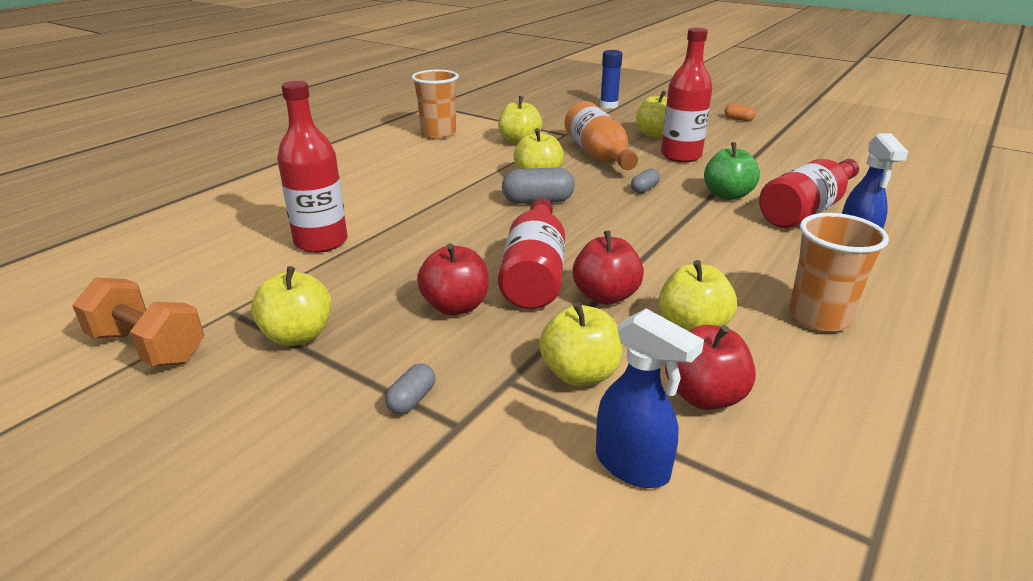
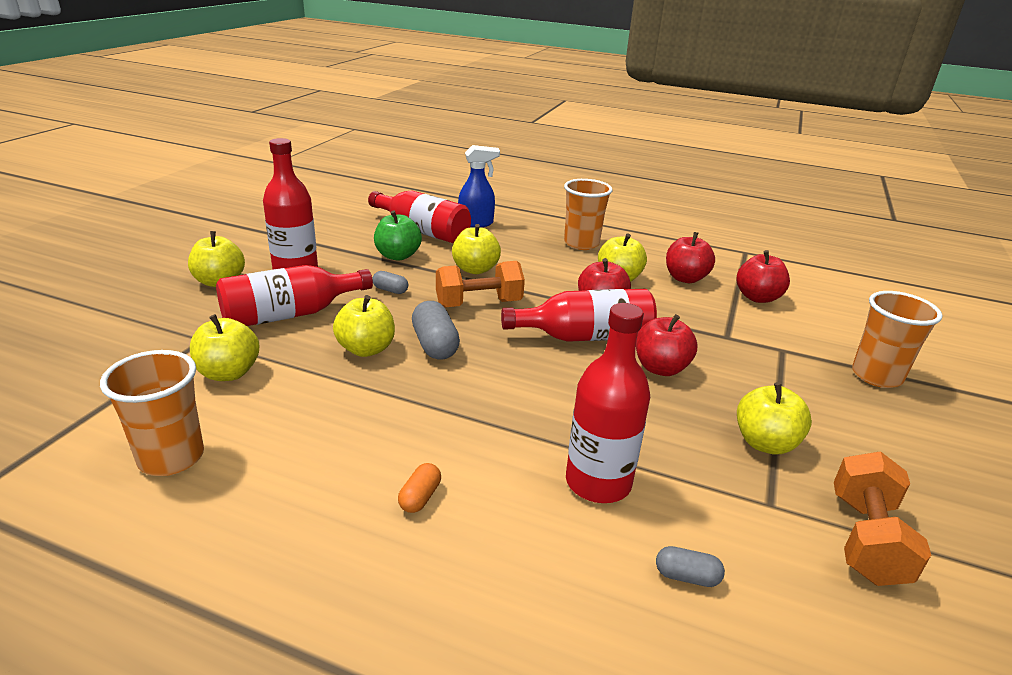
camera: 105 degrees left, 0 degrees up
grey capsule [385,363,435,414] -> grey capsule moved to [656,546,725,587]
yellow apple [539,302,622,386] -> yellow apple moved to [452,224,501,274]
orange bottle [565,101,638,170] -> red bottle [216,265,373,326]
blue spray bottle [596,309,704,488] -> red apple [737,250,790,303]
blue glue stick [600,50,622,109] -> none
orange capsule [724,104,756,121] -> orange capsule moved to [398,463,441,513]
none -> orange dumbbell [436,261,525,307]
none -> orange cup [852,291,943,388]

